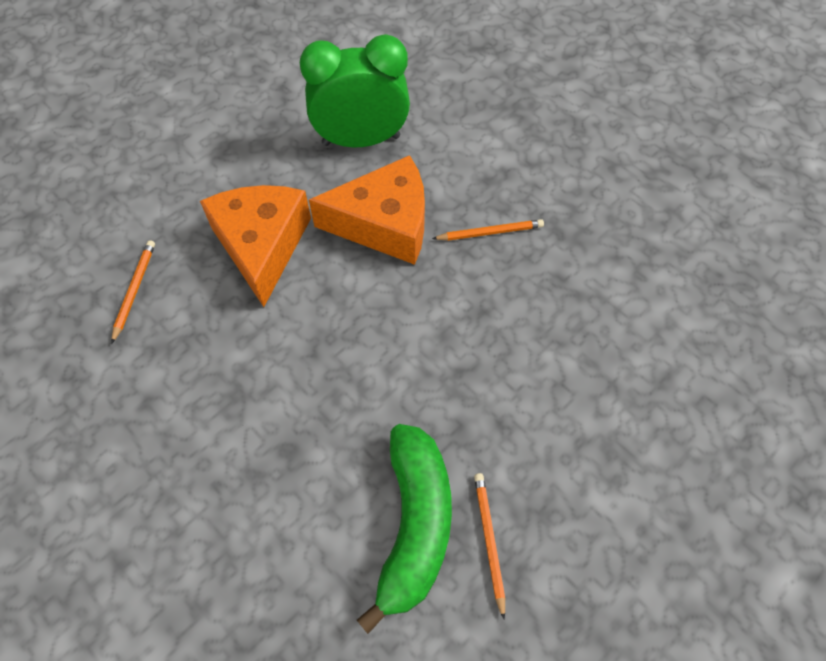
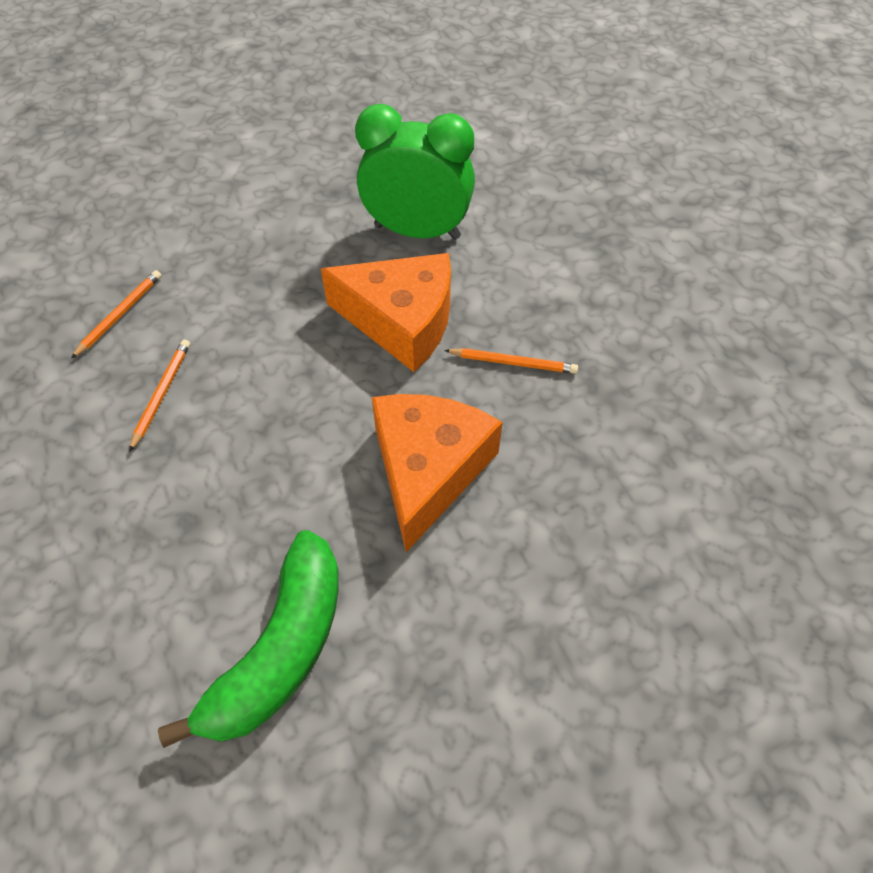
camera: 20 degrees right, 5 degrees down
orange cheese [200,185,311,307] -> orange cheese moved to [372,394,503,552]
orange pencil [474,473,505,619] -> orange pencil moved to [129,340,190,452]

